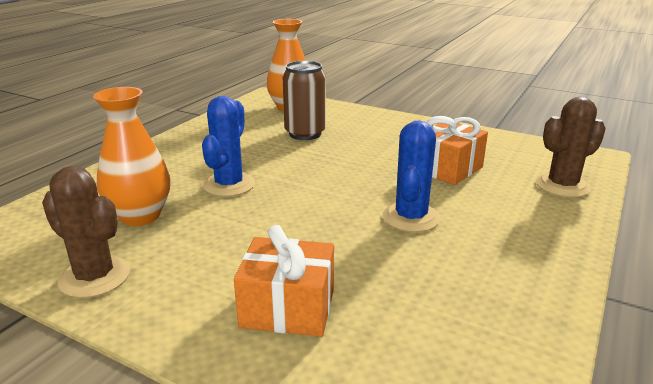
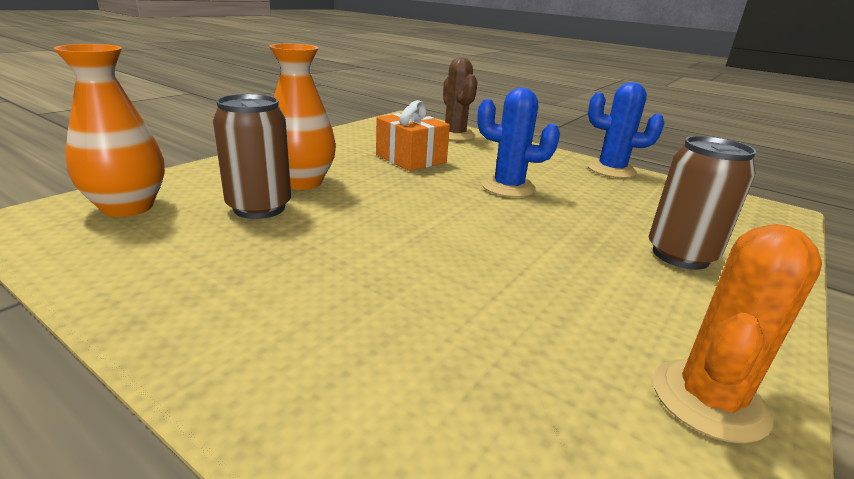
camera: 85 degrees left, 0 degrees up
brown cactus [42,166,130,298] -> orange cactus [653,224,822,444]
orange vase [93,87,170,226] -> orange vase moved to [269,44,336,190]
blue cactus [202,96,255,197] -> blue cactus moved to [588,82,664,178]
orange gift [234,225,334,337] -> brown can [648,136,756,270]

